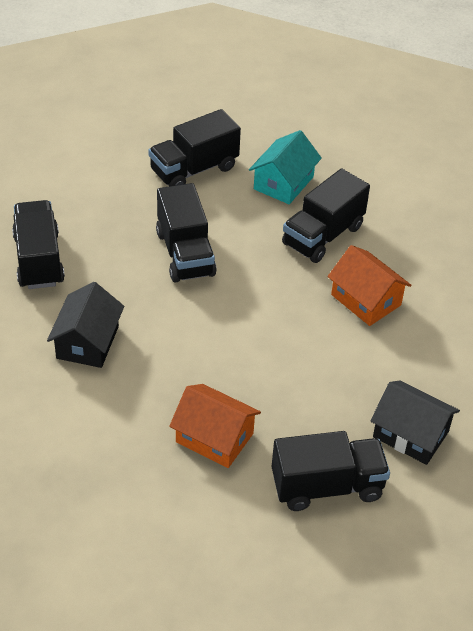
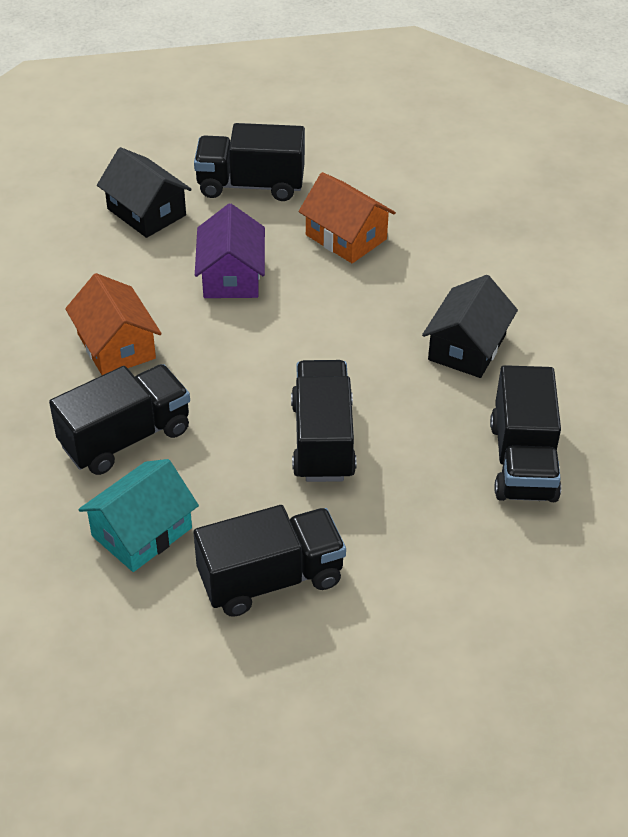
camera: 165 degrees left, 0 degrees up
none -> purple house [195,203,265,298]

